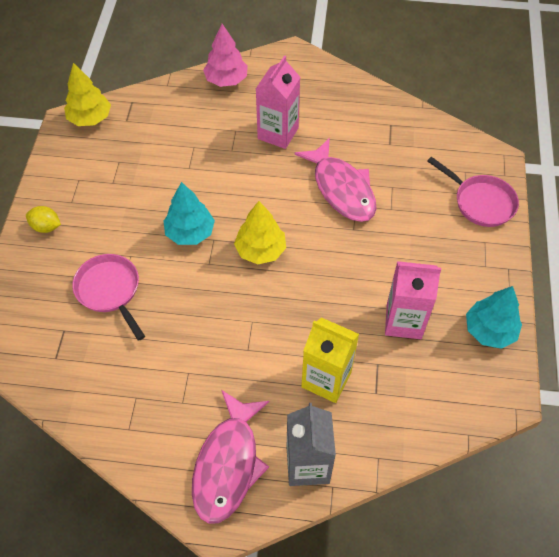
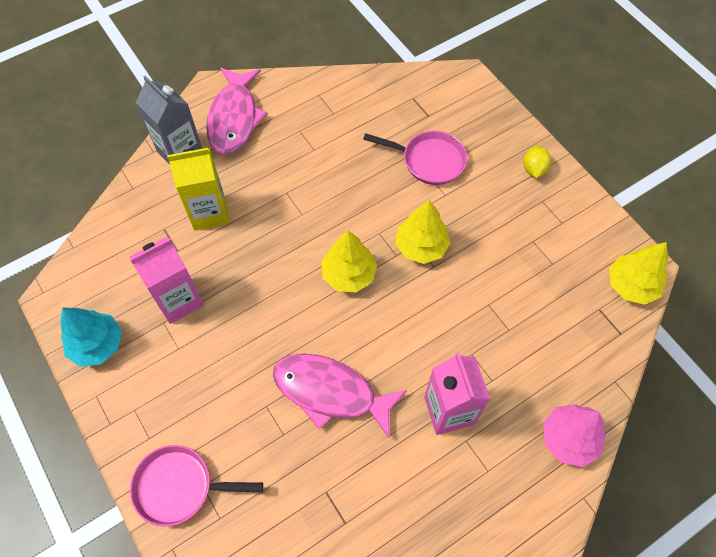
camera: 140 degrees right, 5 degrees up
yellow lemon [26,206,61,233] -> yellow lemon turned 60 degrees counterclockwise [523,145,551,178]
turquoise tree [163,182,215,245] -> yellow tree [395,200,450,264]
pink fish [192,390,270,524] -> pink fish turned 150 degrees counterclockwise [206,68,267,155]

